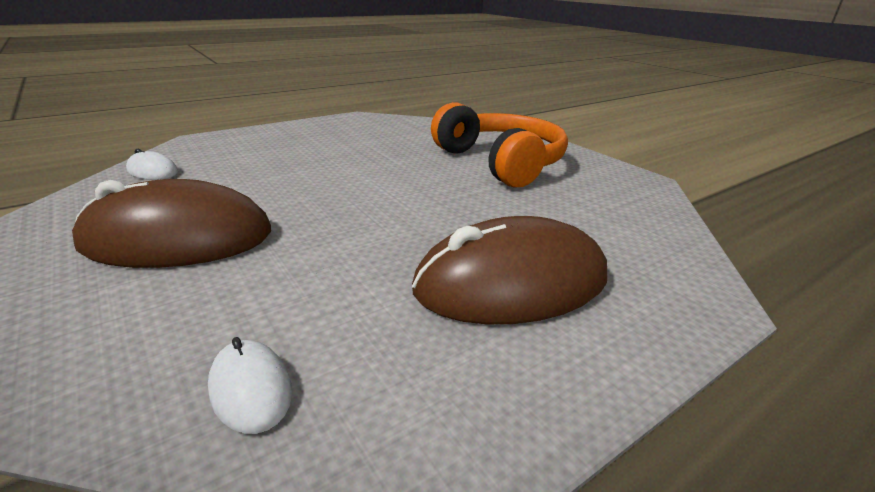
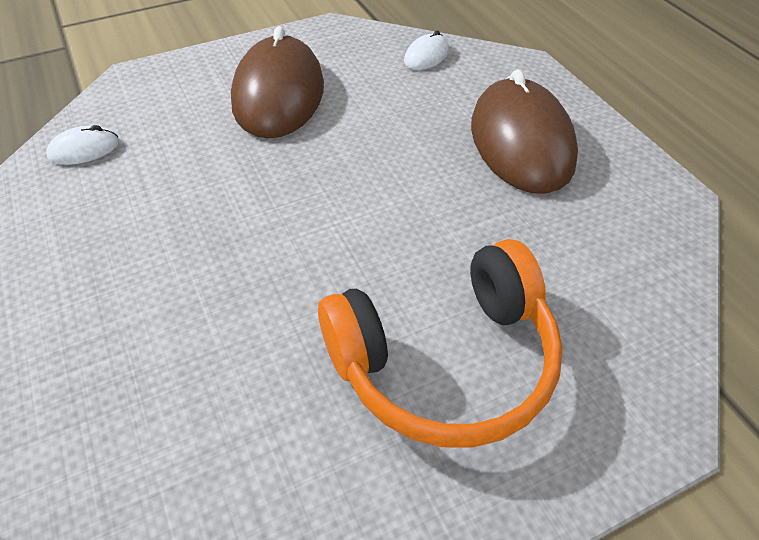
camera: 100 degrees right, 20 degrees up
brown mouse [412,216,607,324] -> brown mouse moved to [471,69,578,194]

